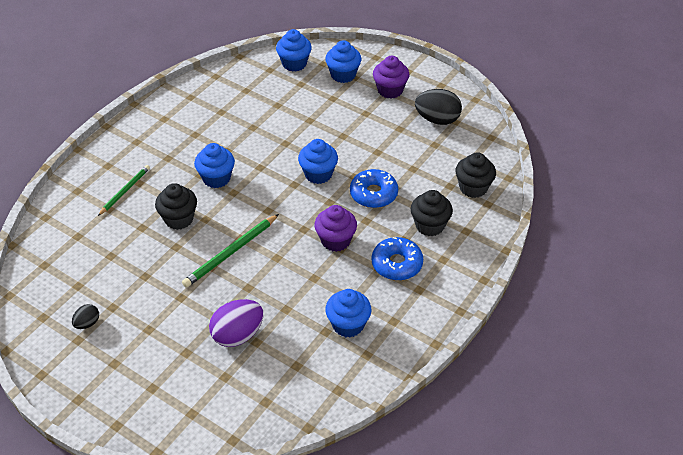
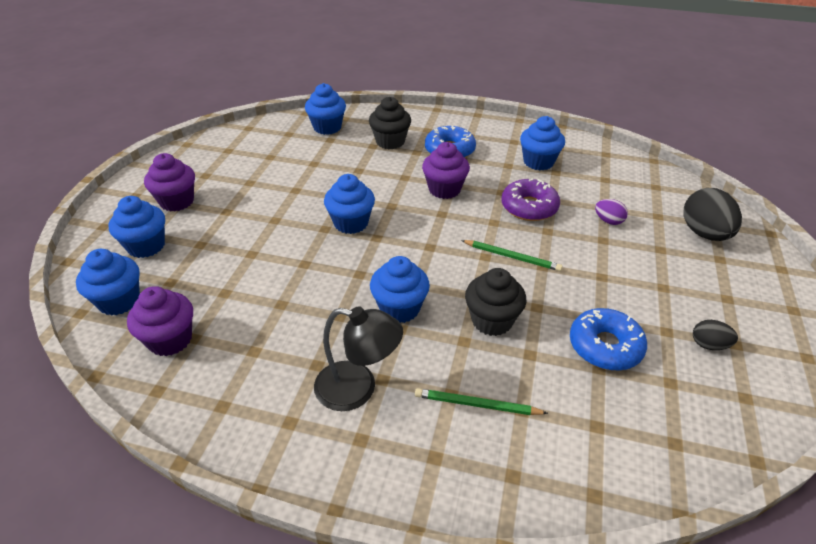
camera: 110 degrees left, 5 degrees down
green pencil [182,214,279,288] -> green pencil [461,240,562,271], size x0.66
purple egg [209,299,263,347] -> purple egg [595,199,628,225], size x0.52
blue donut [350,169,398,208] -> blue donut moved to [570,308,647,371]
black egg [415,89,462,125] -> black egg moved to [684,188,742,241]
black cupcake [455,152,496,198] -> blue cupcake [305,83,346,135]
none -> purple cupcake [127,286,193,356]
none -> black lamp [314,306,403,411]
none -> purple donut [501,179,560,221]

